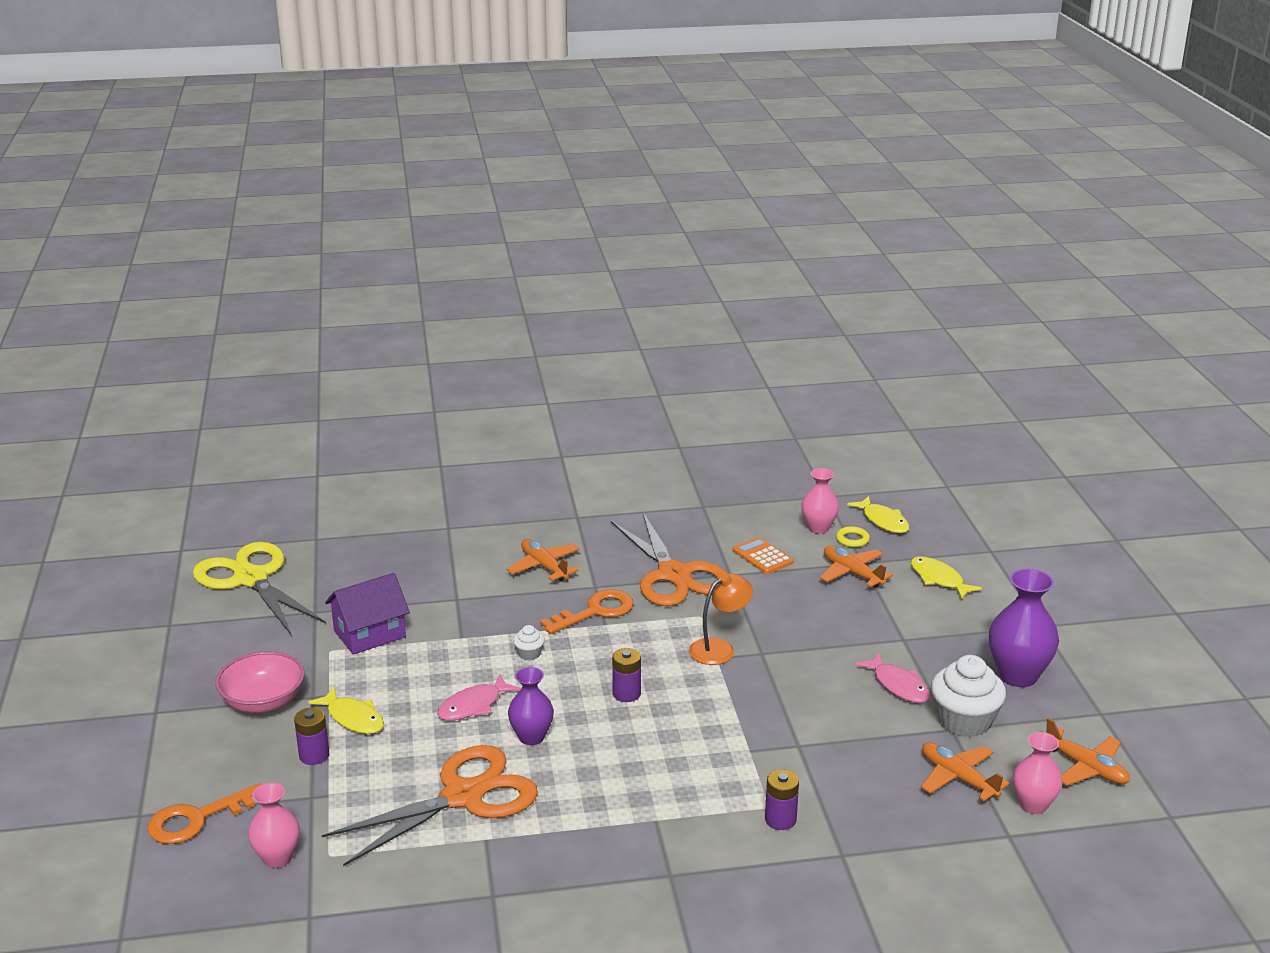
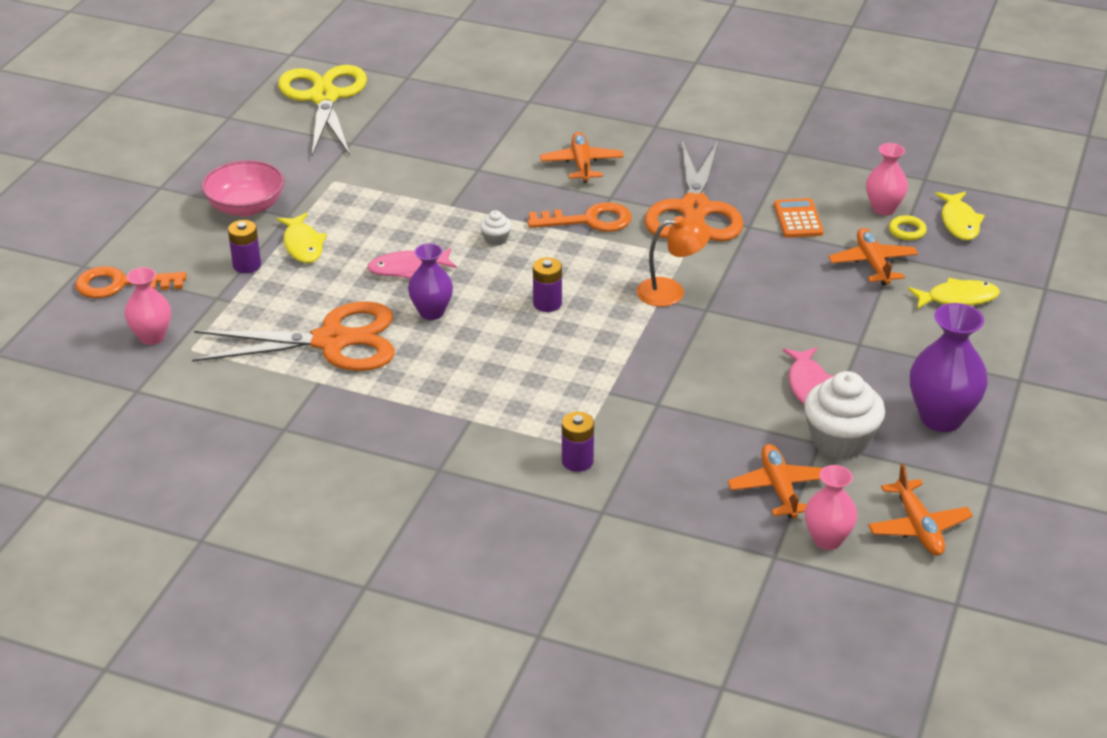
camera: 30 degrees right, 10 degrees up
purple house [325,573,410,655] -> none
yellow fish [911,556,982,600] -> yellow fish turned 90 degrees clockwise [908,278,1000,309]

